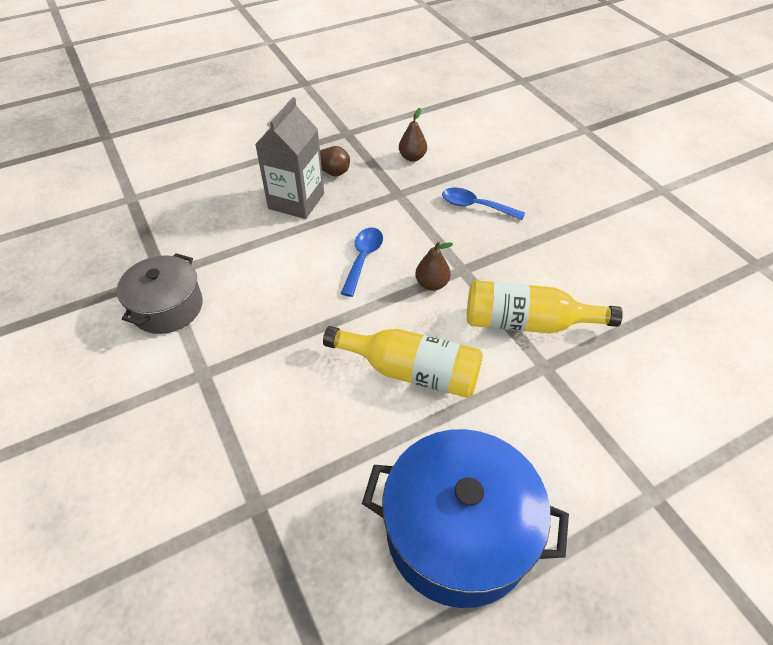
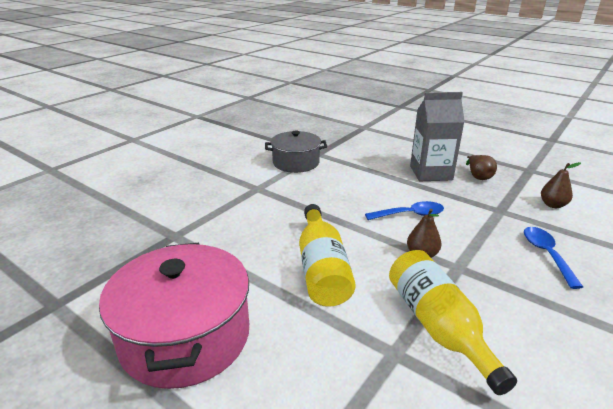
camera: 65 degrees right, 20 degrees down
blue pot [362,429,569,608] -> pink pot [99,243,249,389]

